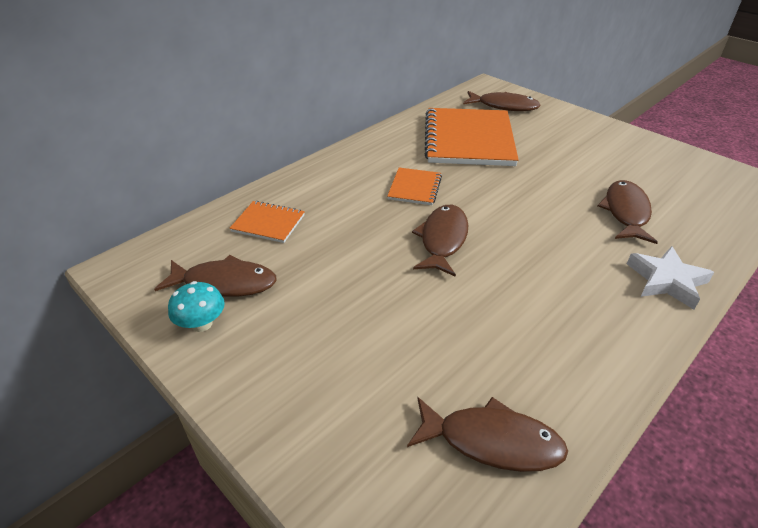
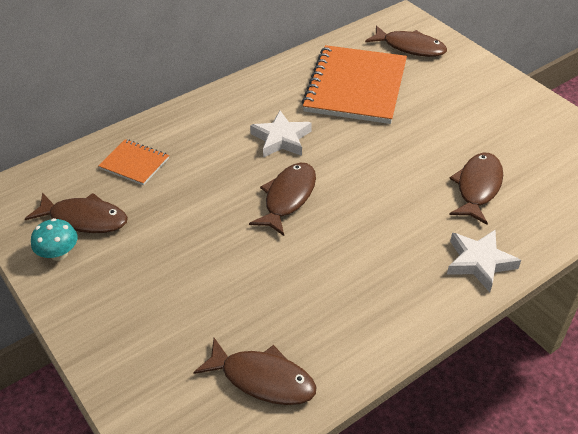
camera: 10 degrees right, 5 degrees up
orange notebook [387,168,442,205] -> white star [250,111,312,158]

